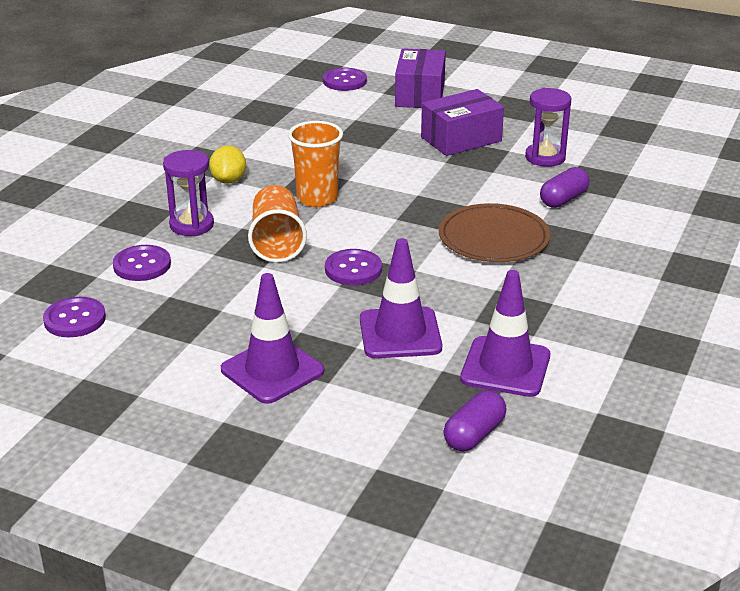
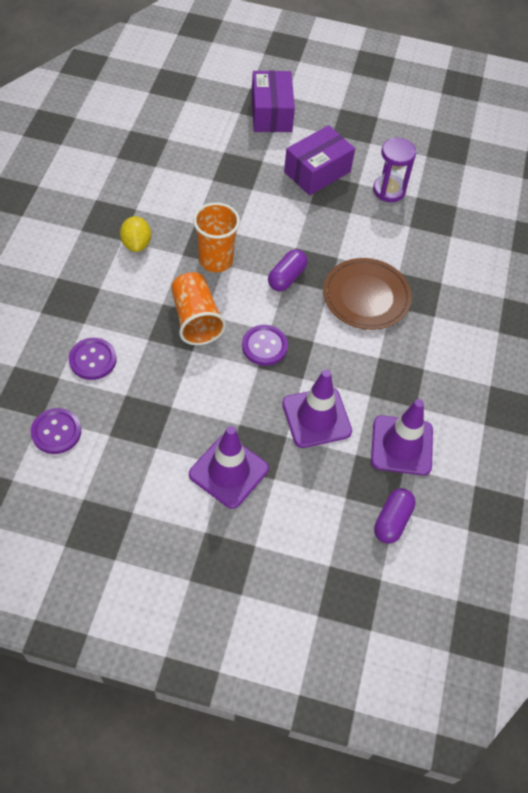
camera: 15 degrees left, 25 degrees up
purple hourglass [163,150,214,236] -> none
purple button [323,68,367,91] -> none
purple capsule [540,167,590,208] -> purple capsule moved to [268,249,308,291]

